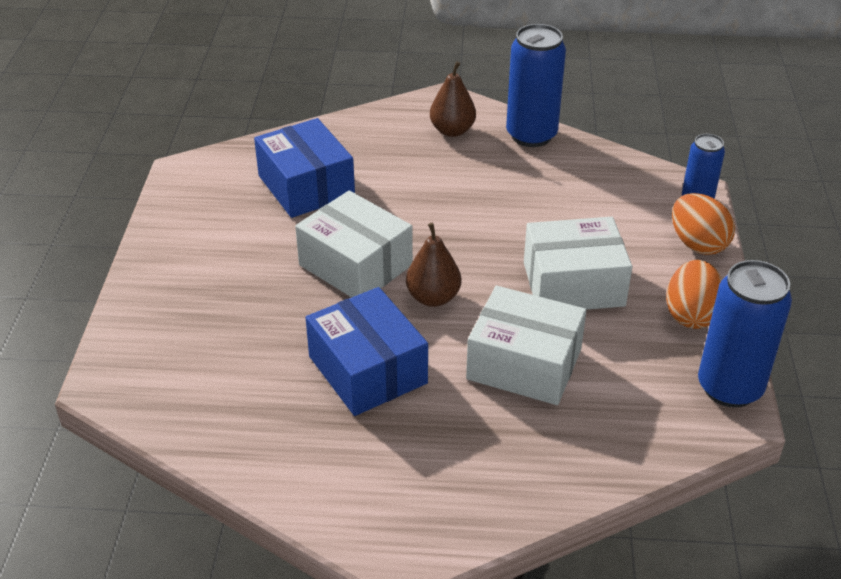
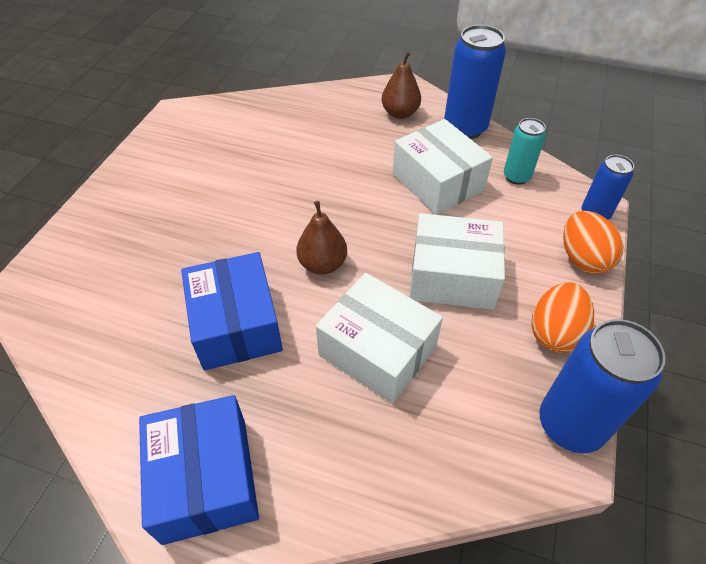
camera: 15 degrees right, 10 degrees up
blue box [254,118,355,218] -> blue box moved to [139,395,259,545]
white box [295,190,413,298] -> white box moved to [393,119,493,215]
none -> turquoise can [504,118,546,185]

